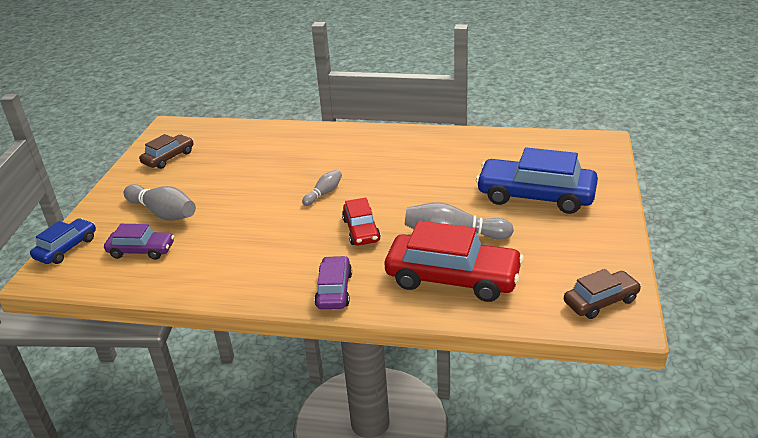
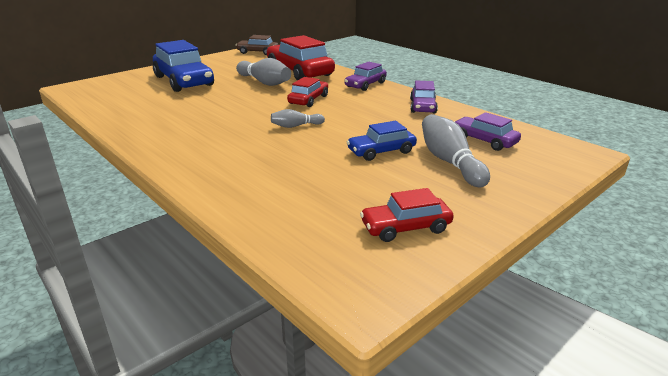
camera: 145 degrees left, 5 degrees down
blue car [30,218,96,264] -> blue car moved to [347,121,417,161]
brown car [139,134,194,169] -> red car [360,188,453,242]
none -> purple car [410,81,438,114]

